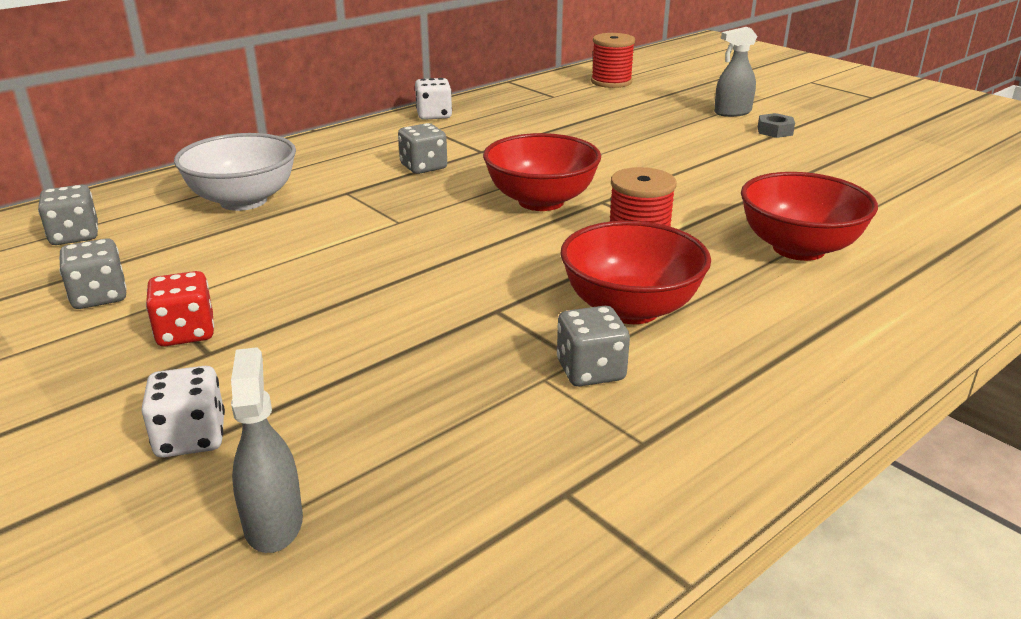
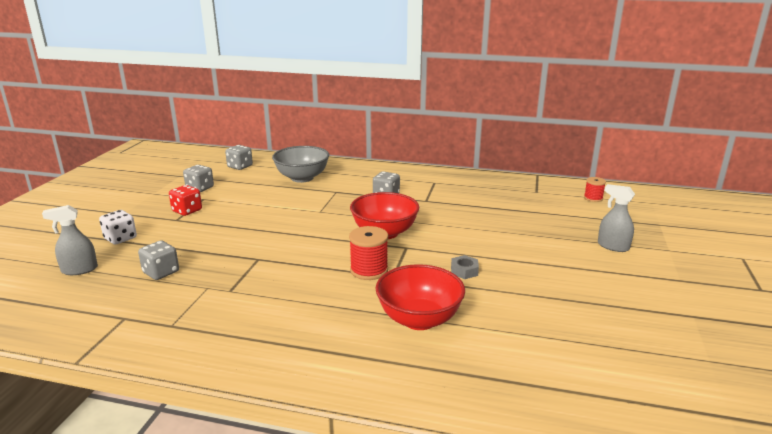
camera: 55 degrees right, 5 degrees down
white bowl [174,133,296,211] -> grey bowl [272,146,329,183]
grey spray bottle [231,347,303,553] -> grey spray bottle turned 150 degrees counterclockwise [42,205,98,275]
white dice [415,78,452,120] -> none
grey dice [557,306,630,386] -> grey dice moved to [138,241,179,280]
red bowl [560,221,711,324] -> none
red spool [591,33,635,88] -> red spool [584,177,606,202], size x0.61
grey nut [758,113,795,138] -> grey nut moved to [451,255,479,279]

